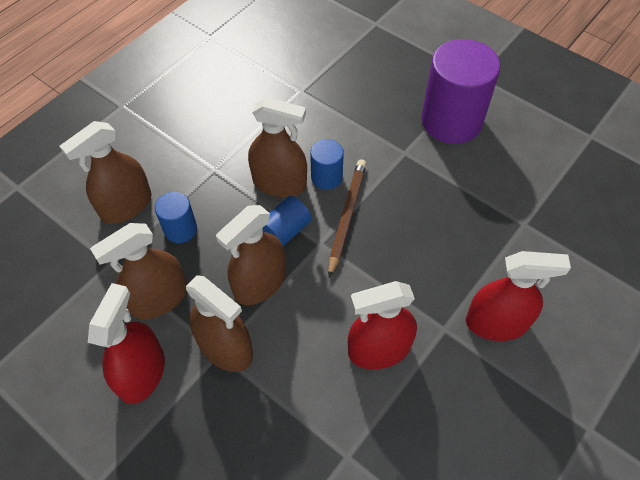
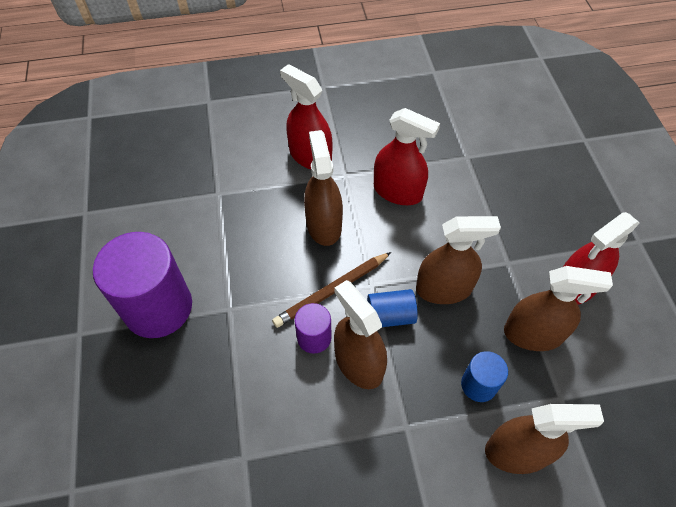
camera: 140 degrees left, 0 degrees up
brown spray bottle [186,275,253,372] -> brown spray bottle moved to [304,130,343,246]
blue cylinder [310,139,344,190] -> purple cylinder [294,303,332,353]

